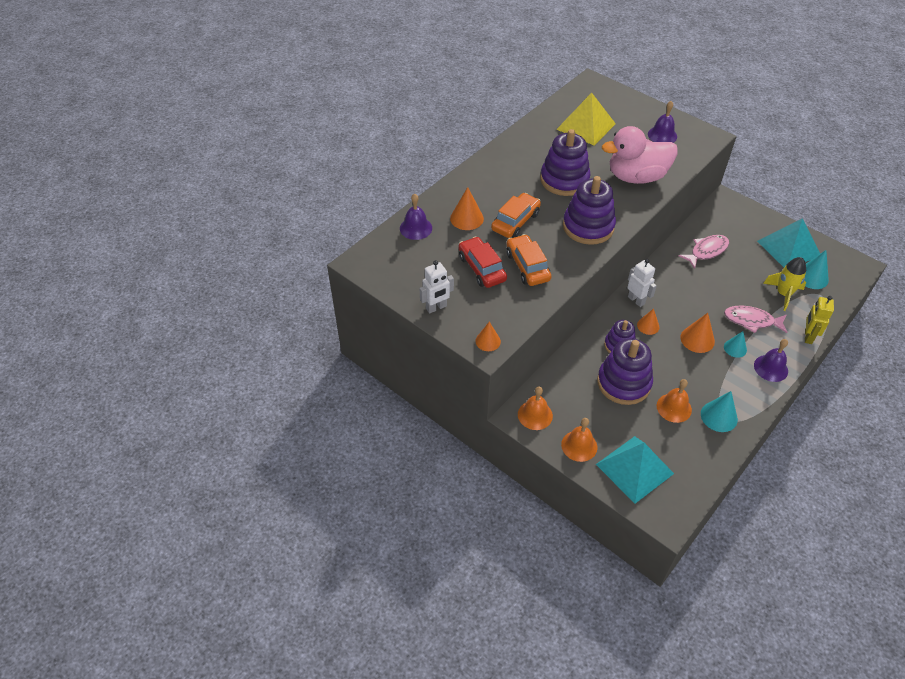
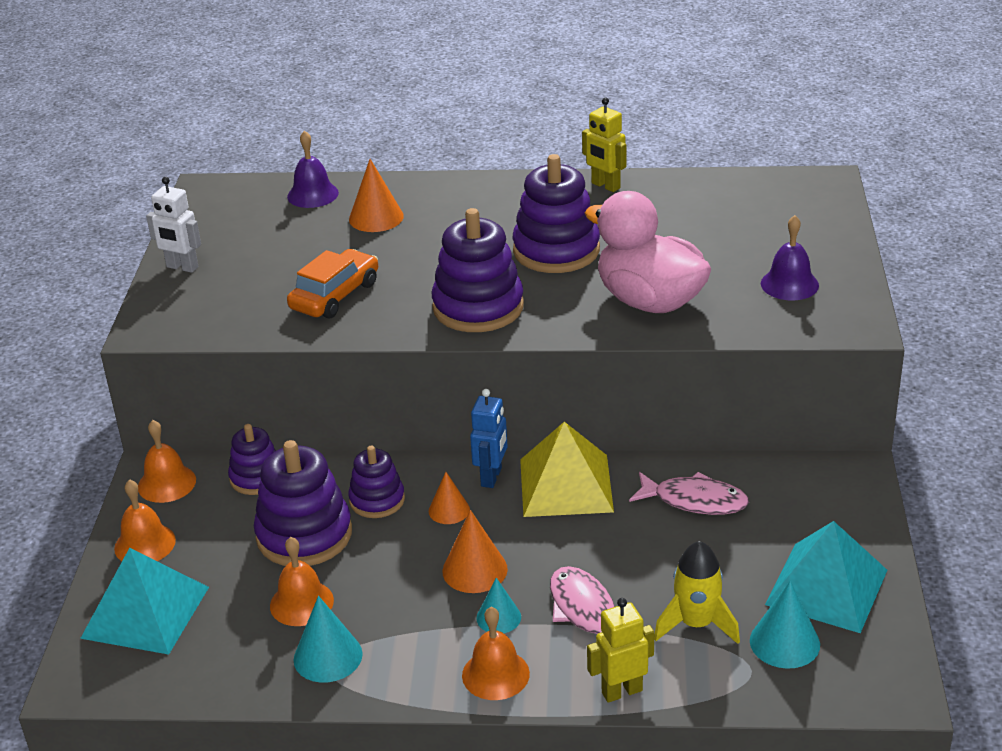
camera: 55 degrees right, 15 degrees down
red car [458,236,507,288] -> none
orange cone [475,322,501,351] -> none
orange car [491,193,541,238] -> none
yellow pyramid [556,93,616,146] -> yellow pyramid moved to [520,422,614,517]
white robot [627,259,657,307] -> blue robot [470,389,508,488]
purple bell [754,339,788,382] -> orange bell [462,607,530,700]
none -> purple stacking toy [228,424,276,495]
none -> yellow robot [582,98,627,192]

